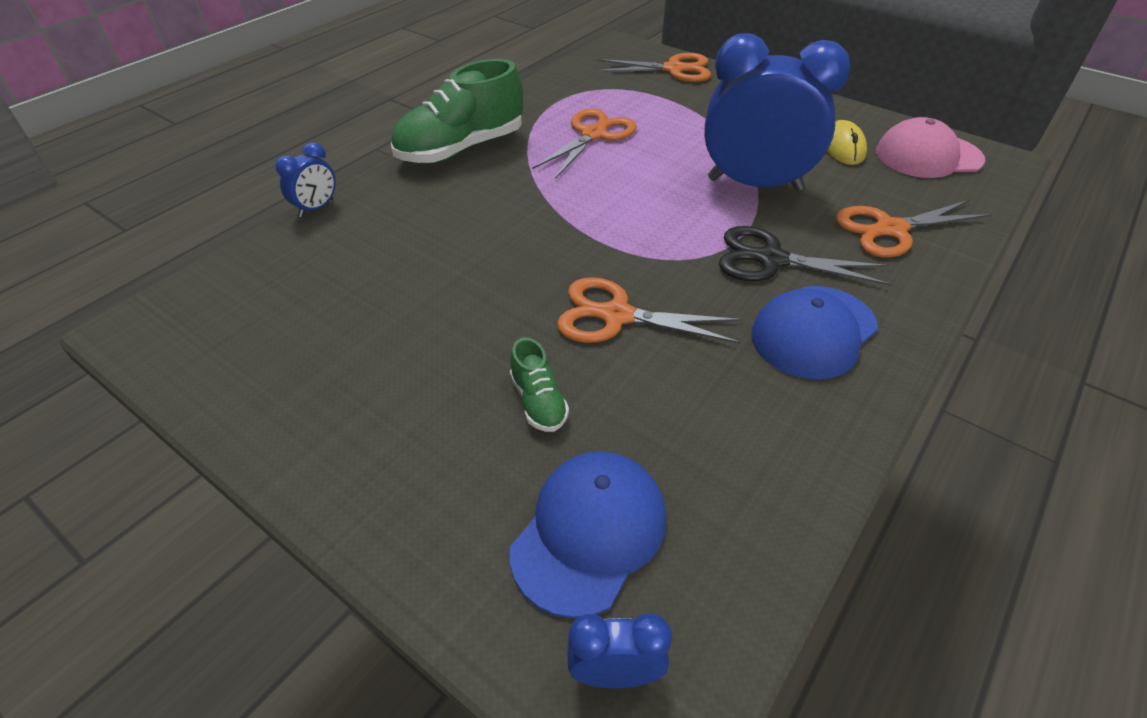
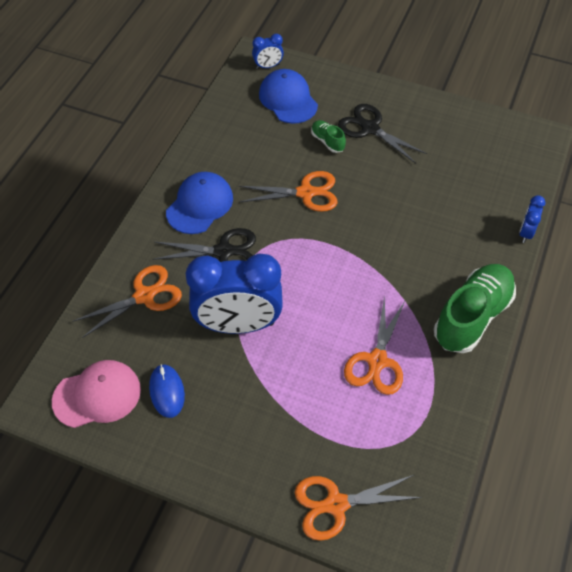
camera: 165 degrees right, 10 degrees up
blue cap [510,451,667,618] -> blue cap turned 135 degrees clockwise [259,69,318,124]
yellow mouse [827,120,867,165] -> blue mouse [149,364,185,418]
none -> black scissors [338,104,427,164]

